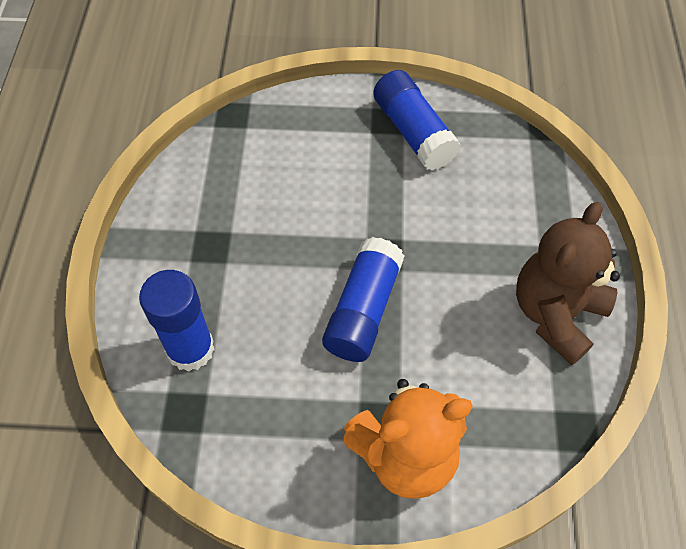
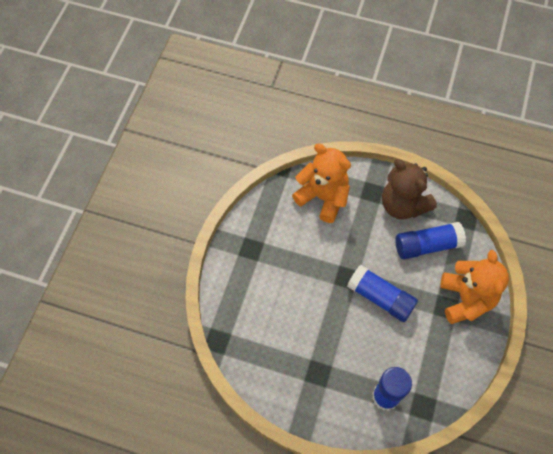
camera: 75 degrees left, 5 degrees up
blue glue stick [373,70,461,171] -> blue glue stick moved to [395,222,466,259]
none -> orange teddy bear [292,144,351,223]

